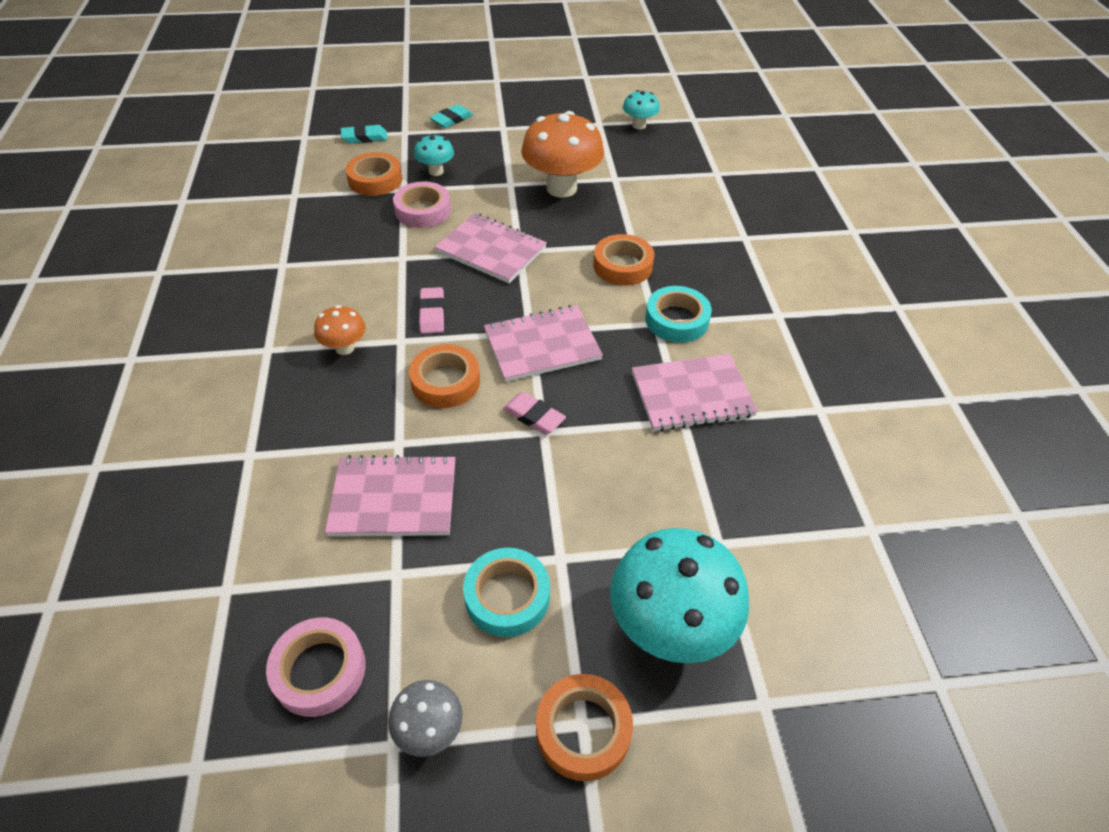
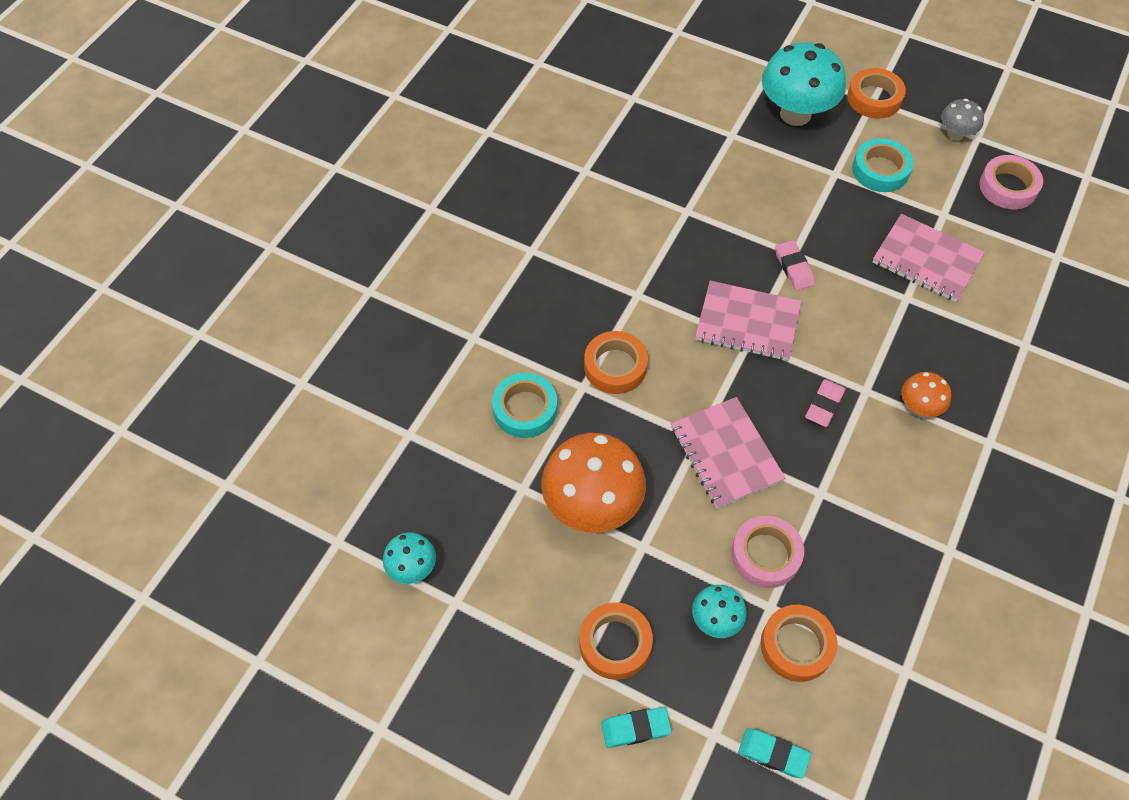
camera: 145 degrees left, 10 degrees up
orange tape [409,344,480,408] -> orange tape moved to [579,603,653,680]
pink notebook [632,354,758,432] -> none
turquoise tape [645,286,712,343] -> turquoise tape moved to [492,373,557,438]

